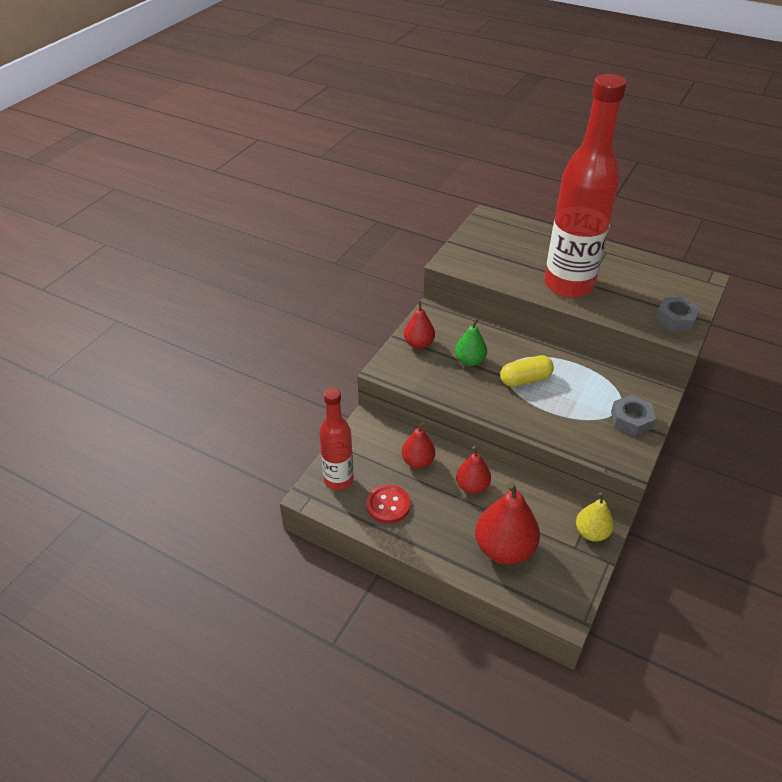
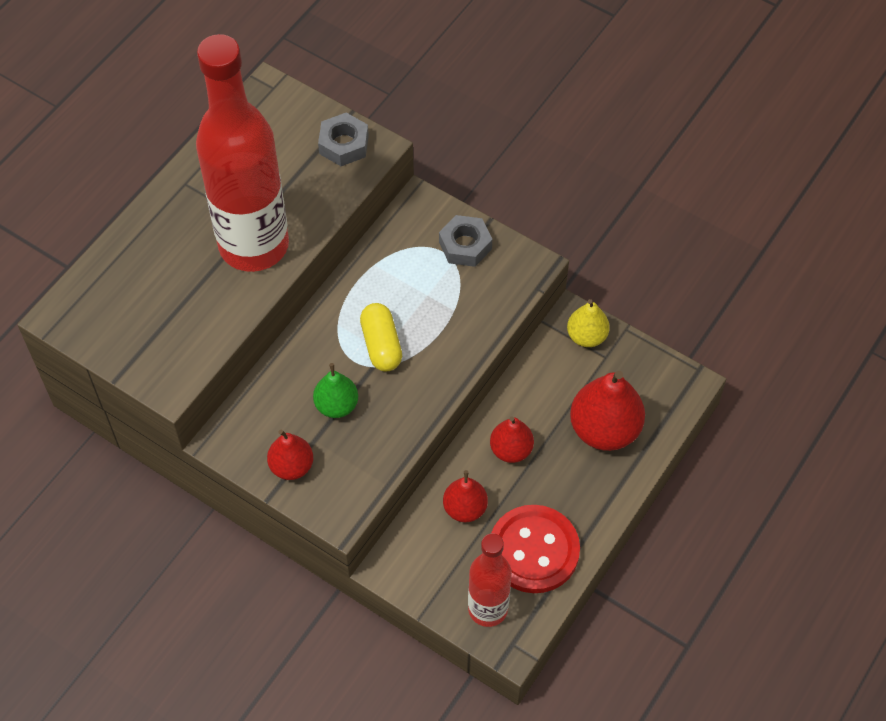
camera: 85 degrees left, 15 degrees up
red button [366,485,410,524] -> red button [491,505,580,593], size x1.61

